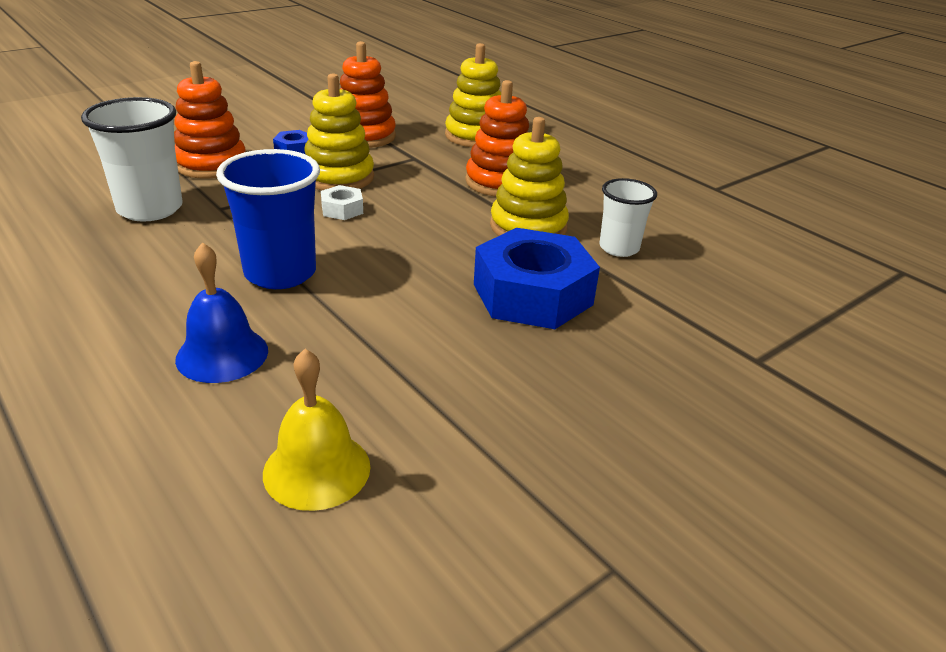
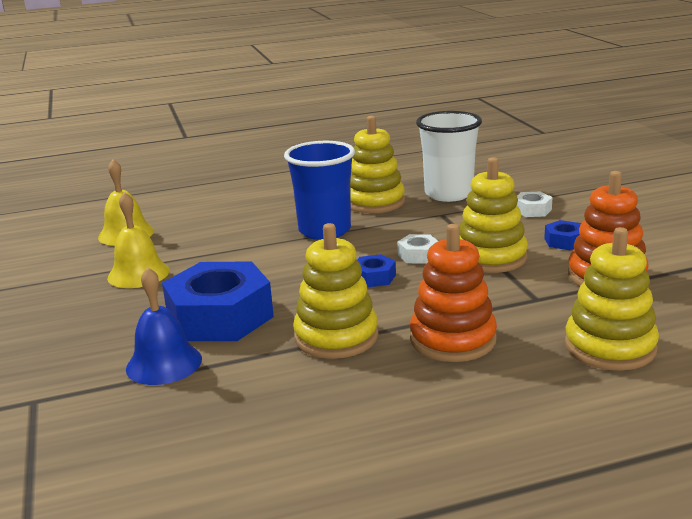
camera: 115 degrees right, 10 degrees down
orange stacking toy [174,61,246,179] -> white nut [517,192,552,217]
blue bell [175,242,268,383] -> blue bell moved to [126,267,202,385]
white cup [599,178,657,257] -> none
none -> yellow bell [107,192,170,288]
none -> yellow stacking toy [350,116,405,213]
none -> blue nut [357,254,396,287]

